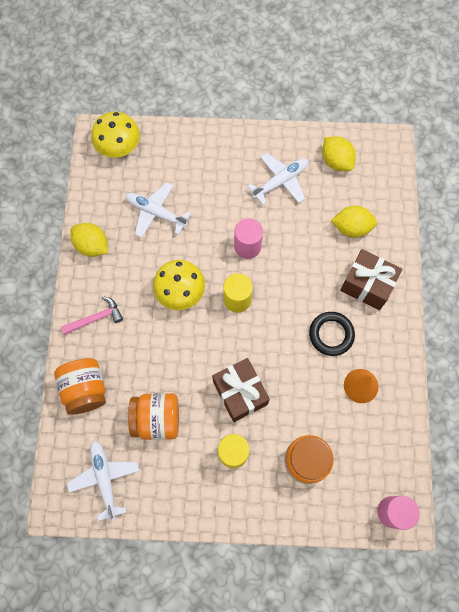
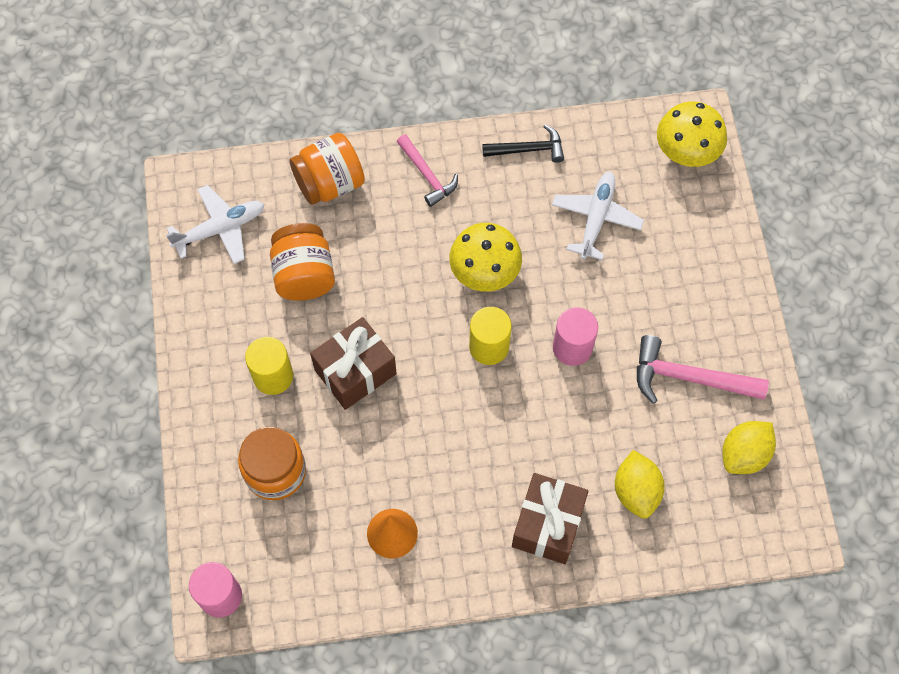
camera: 80 degrees right, 5 degrees down
yellow lemon [70,223,108,257] -> black hammer [482,124,564,163]
white plane [248,153,308,205] -> pink hammer [637,335,769,404]
black ring [309,312,355,356] -> none

